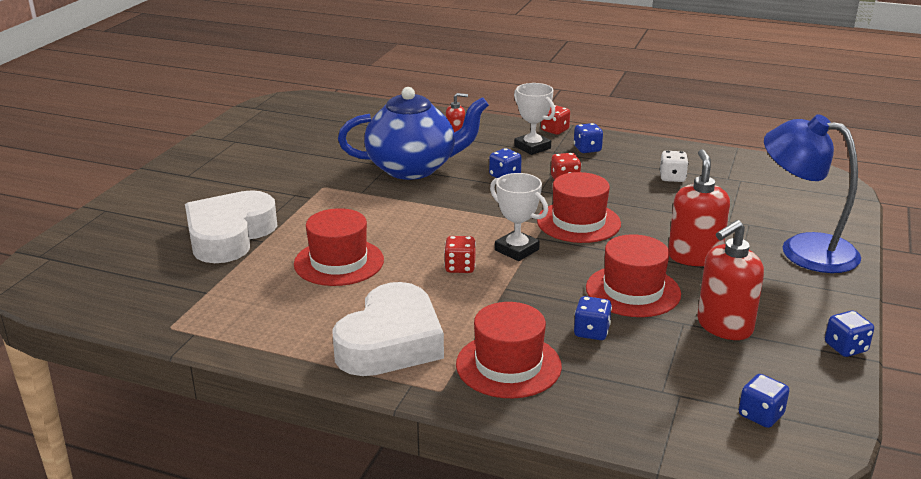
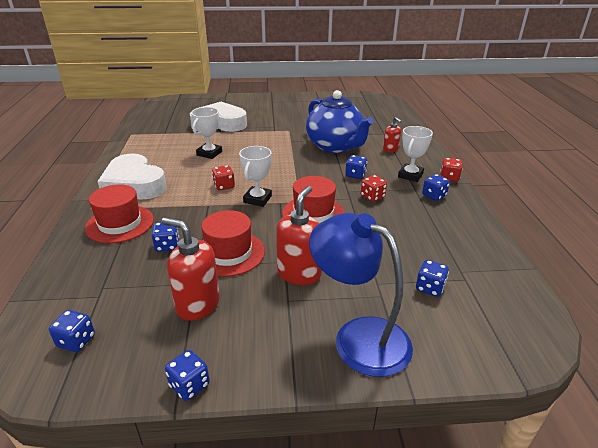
camera: 65 degrees right, 5 degrees up
red hat [294,208,384,286] -> white trophy [191,107,222,159]
white heart [332,282,444,376] -> white heart turned 45 degrees clockwise [97,154,167,200]
white dice [660,151,689,182] -> none
red soap dispenser [668,149,730,266] -> red soap dispenser turned 45 degrees counterclockwise [276,186,322,285]
blue lamp [764,114,861,273] -> blue lamp turned 60 degrees counterclockwise [309,213,413,377]
none -> blue dice [416,260,449,297]

